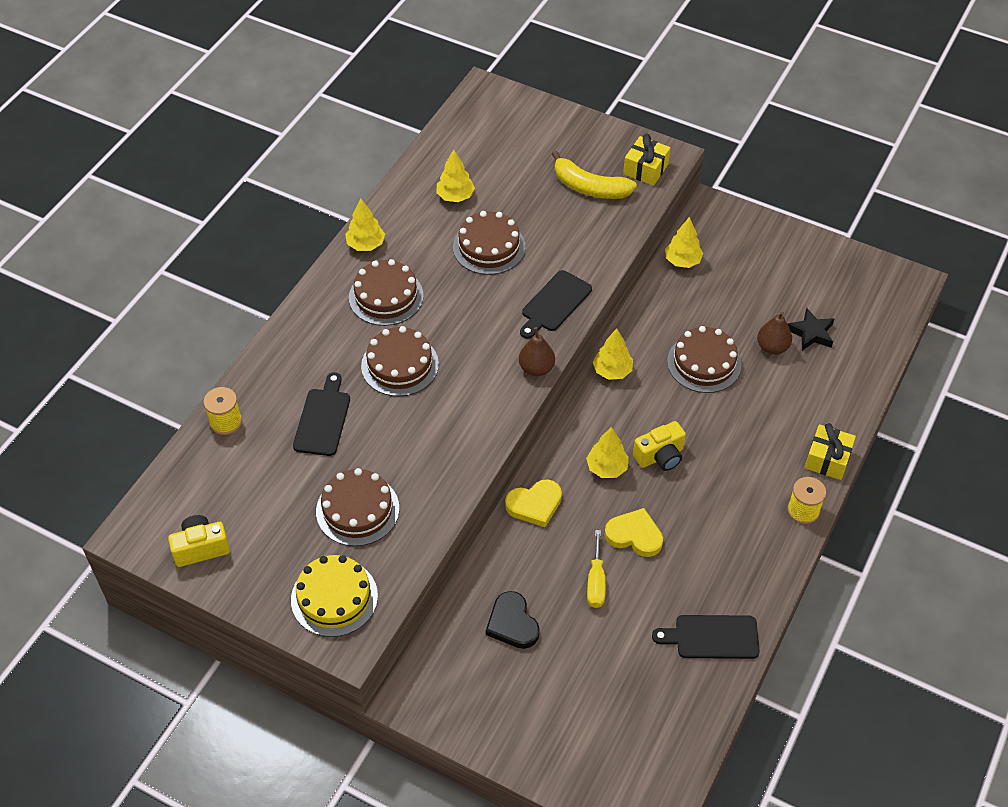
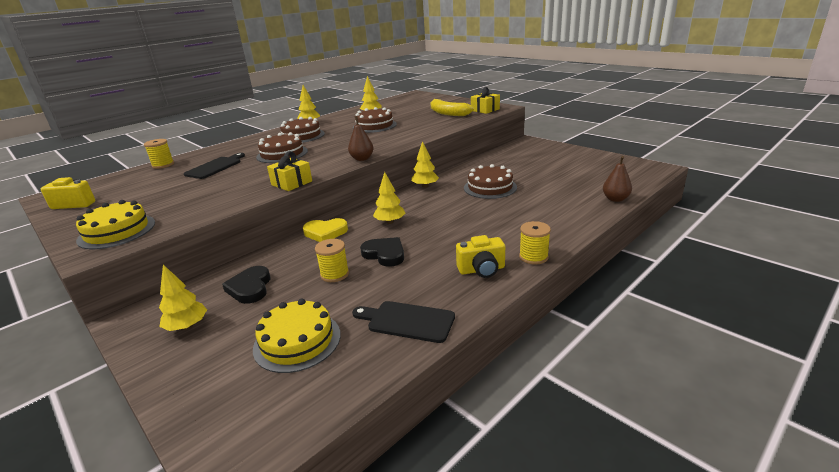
camera: 20 degrees right, 25 degrees down
brown cake [316,468,399,546] -> none
black cutting board [520,270,592,339] -> none
yellow screwdriver [587,530,606,608] -> yellow spool [315,239,349,282]
yellow heart [605,508,663,557] -> black heart [360,237,404,267]
yellow camera [633,421,686,471] -> yellow camera moved to [456,235,505,278]
yellow tree [665,217,703,268] -> yellow tree moved to [159,265,207,331]
brown pear [757,311,792,355] -> brown pear moved to [603,156,632,202]
black star [787,308,835,351] -> none
yellow gift [805,423,856,480] -> yellow gift moved to [267,151,312,191]
none -> yellow cake [253,299,341,373]

